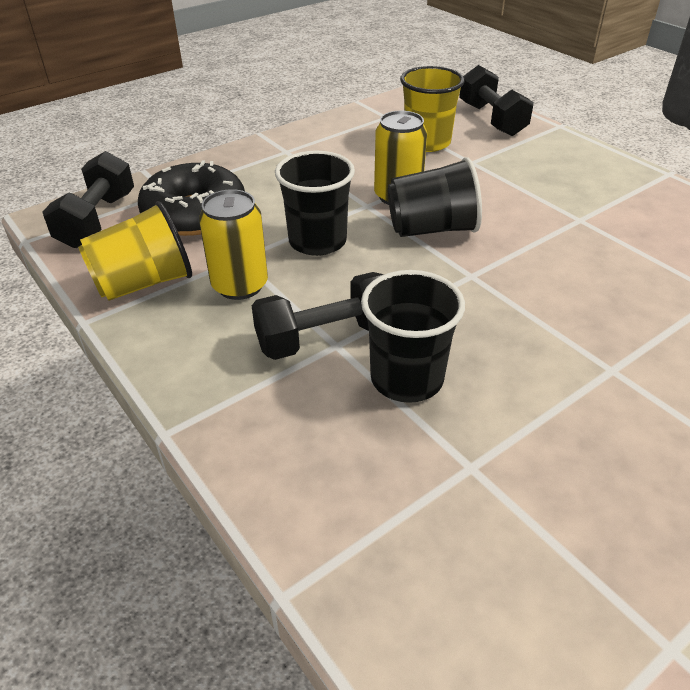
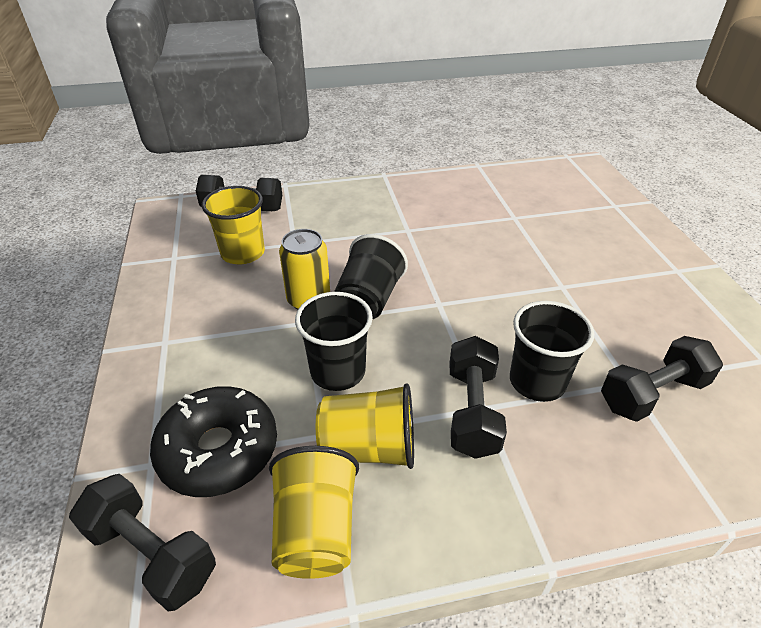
camera: 65 degrees left, 0 degrees up
yellow can [199,189,268,300] -> yellow cup [316,383,414,469]
none -> black dumbbell [601,336,723,422]

